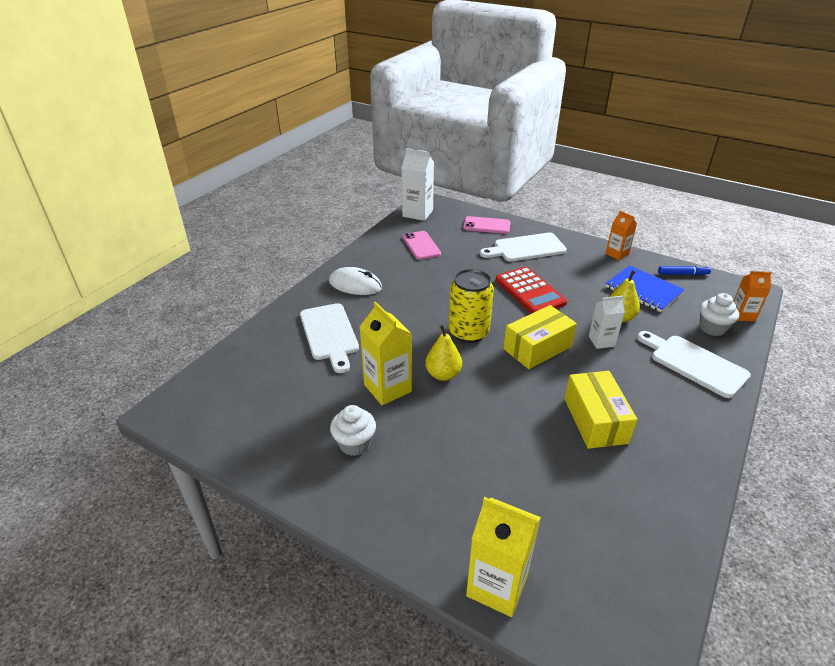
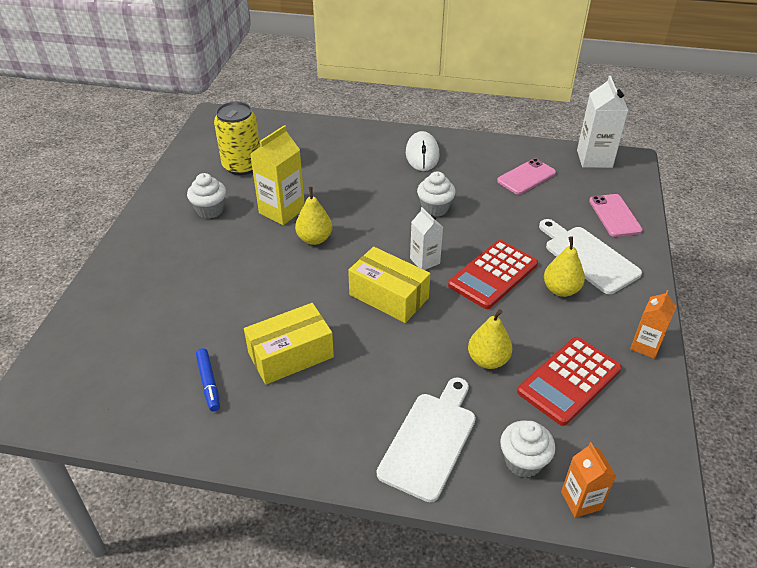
camera: 70 degrees right, 5 degrees up
white cutting board [300,303,359,373] -> none
yellow can [449,269,494,343] -> yellow can moved to [214,102,260,175]
yellow carton [466,497,541,617] -> none
white carton [589,296,625,349] -> white carton moved to [410,207,443,270]
blue notebook [605,265,685,312] -> red calculator [517,337,622,426]
blue marker [658,265,711,275] -> blue marker moved to [196,348,220,412]
none -> white cupcake [417,171,456,217]
none -> yellow pear [544,236,585,297]

